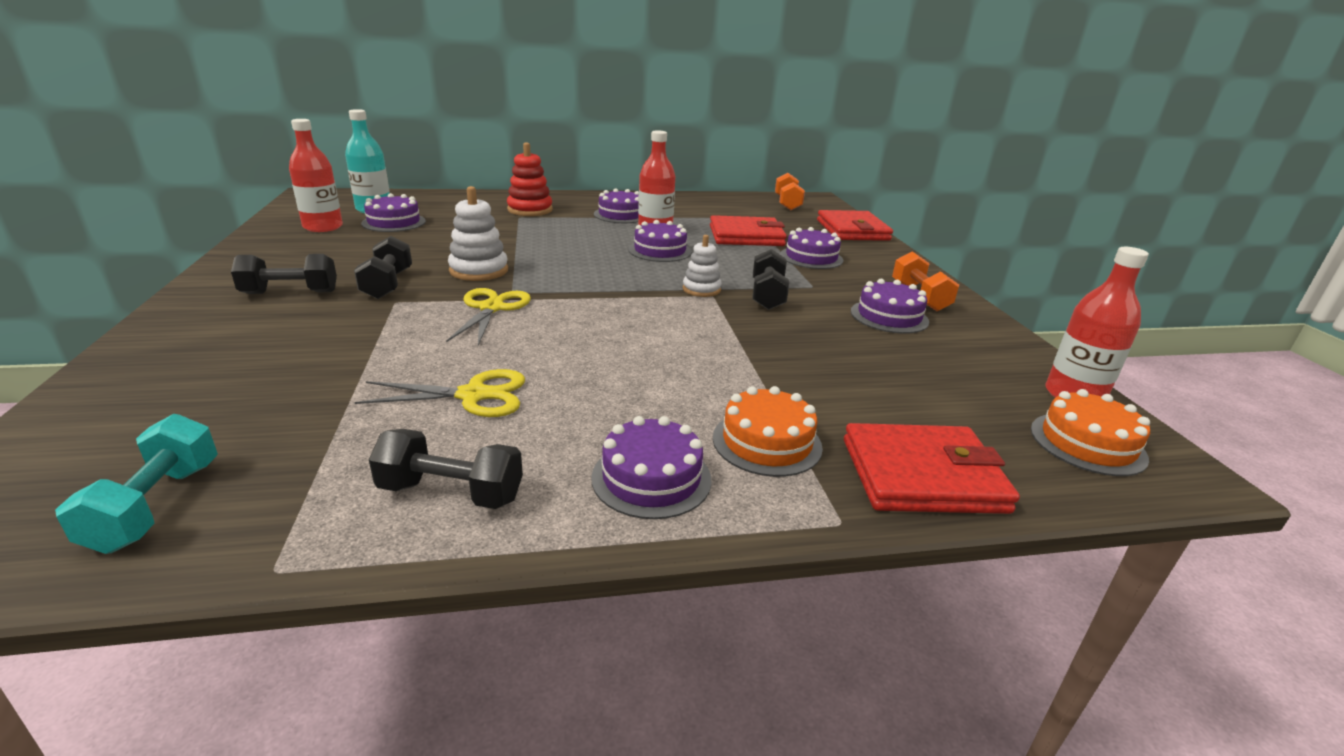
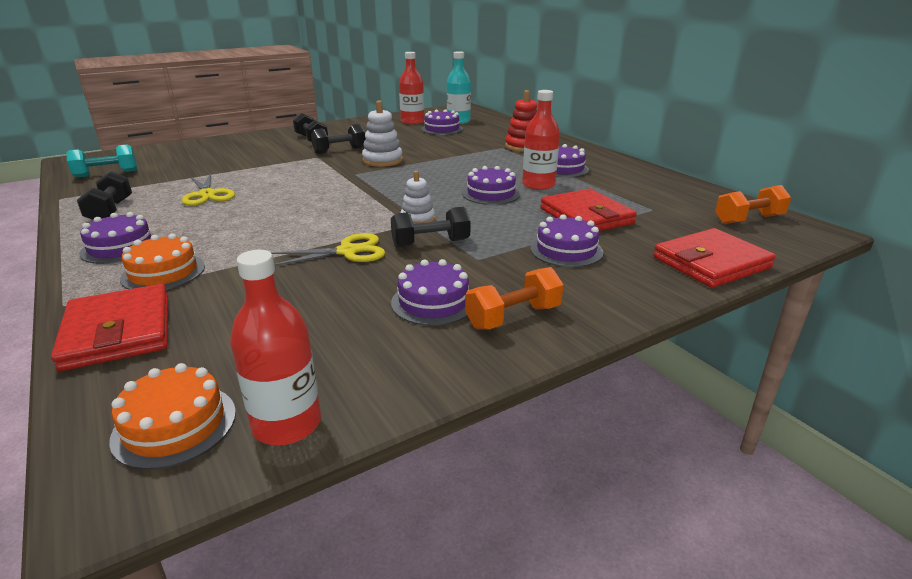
camera: 70 degrees right, 0 degrees up
yellow scissors [446,288,531,345] -> yellow scissors moved to [271,233,385,266]

